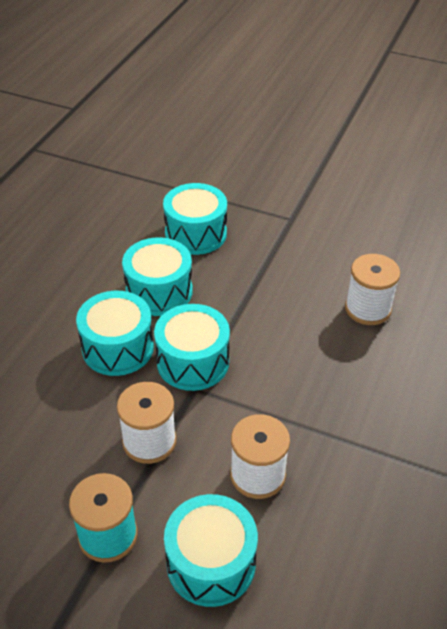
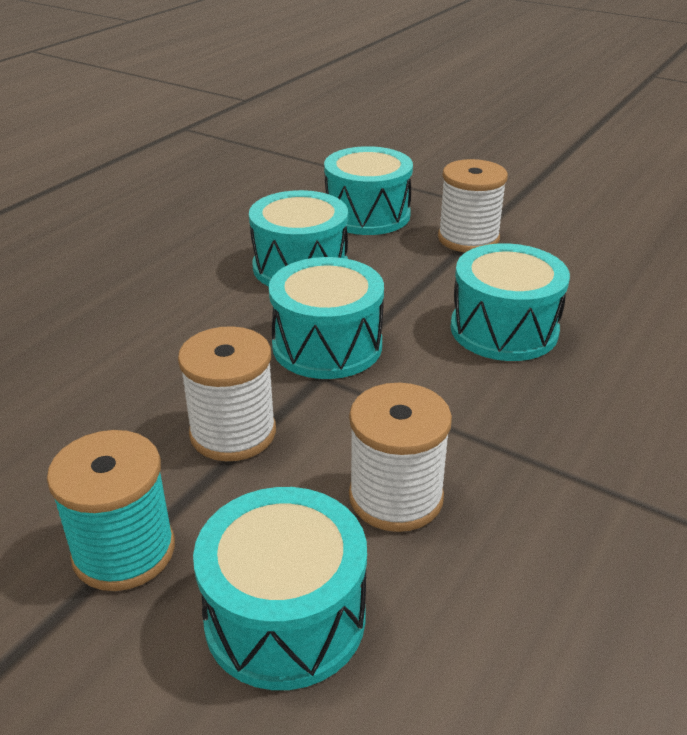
camera: 10 degrees right, 10 degrees down
turquoise drum [76,291,154,376] -> turquoise drum moved to [451,243,570,361]
white spool [345,254,400,325] -> white spool moved to [438,159,508,252]

